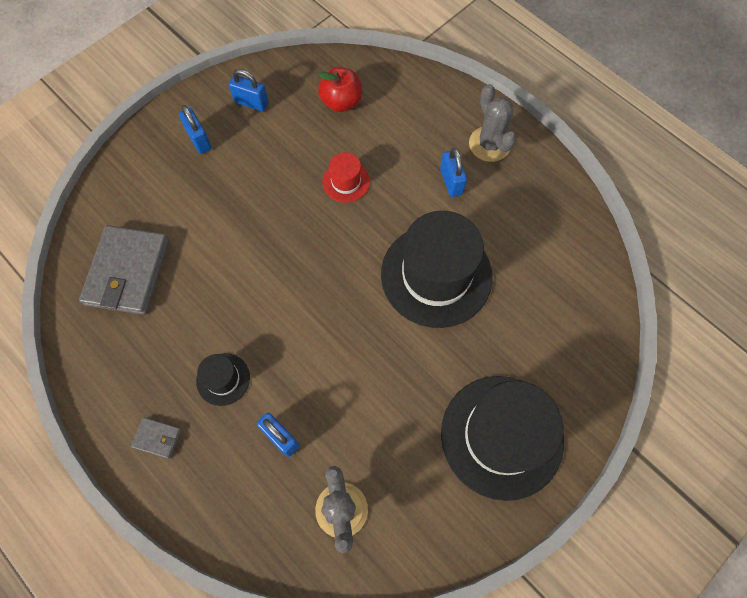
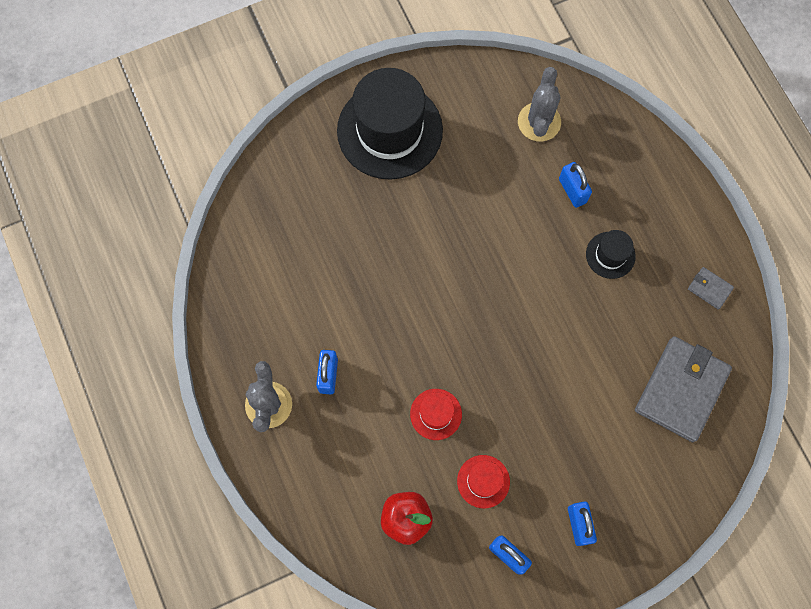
camera: 160 degrees left, 5 degrees up
grey wallet [131,417,181,459] -> grey wallet moved to [688,267,734,310]
black hat [381,211,493,328] -> none
none -> red hat [457,455,510,508]

